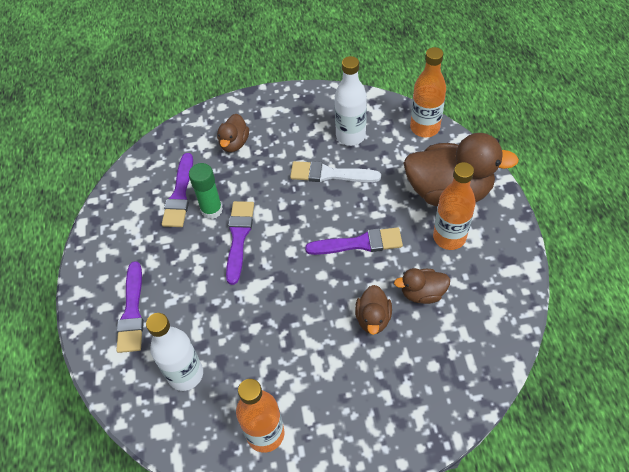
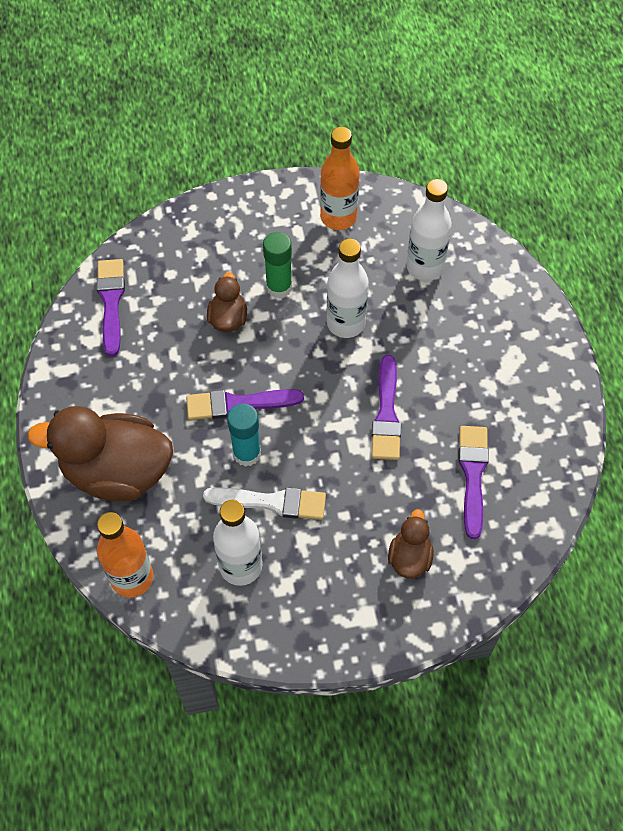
camera: 175 degrees right, 5 degrees up
purple brush [116,261,144,353] -> purple brush moved to [97,259,125,357]
green glue stick [189,163,223,219] -> green glue stick moved to [263,232,292,298]
brown duck [394,268,450,304] -> none
orange bottle [433,162,476,250] -> none
none -> turquoise glue stick [227,404,261,467]
none -> white bottle [327,239,369,338]

